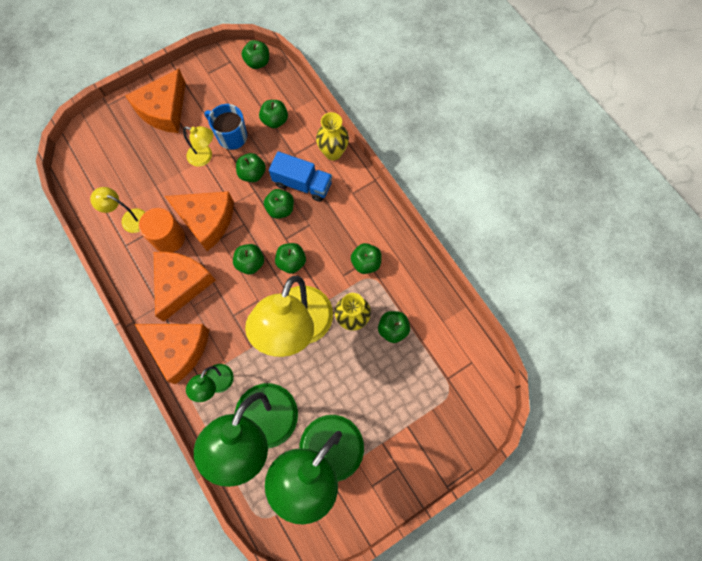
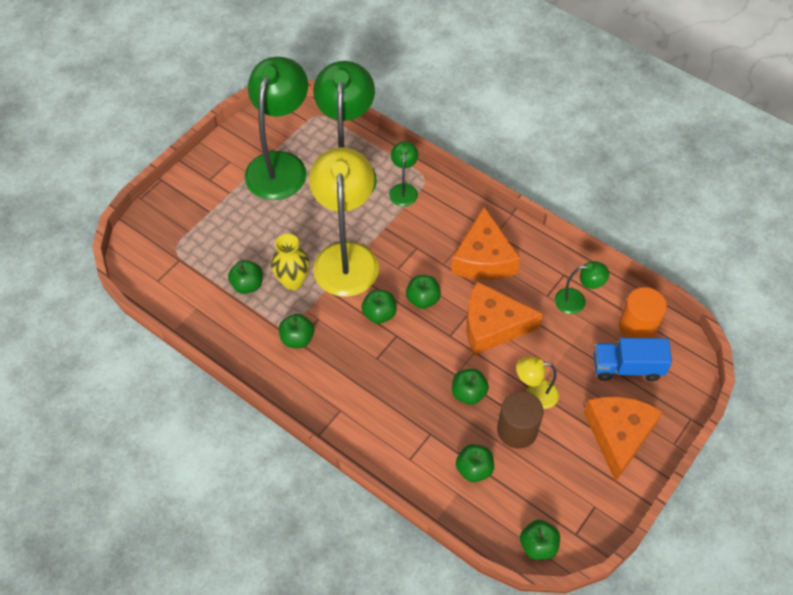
camera: 160 degrees right, 15 degrees down
yellow lamp [90,187,145,233] -> green lamp [555,261,609,314]
orange cheese [135,324,209,384] -> none
orange cylinder [139,208,185,253] -> orange cylinder moved to [619,287,667,338]
blue mug [205,104,247,150] -> brown cylinder [497,391,544,449]
green apple [264,189,294,219] -> none
blue truck [269,151,332,202] -> blue truck moved to [594,338,672,381]
yellow vase [316,112,349,161] -> none

